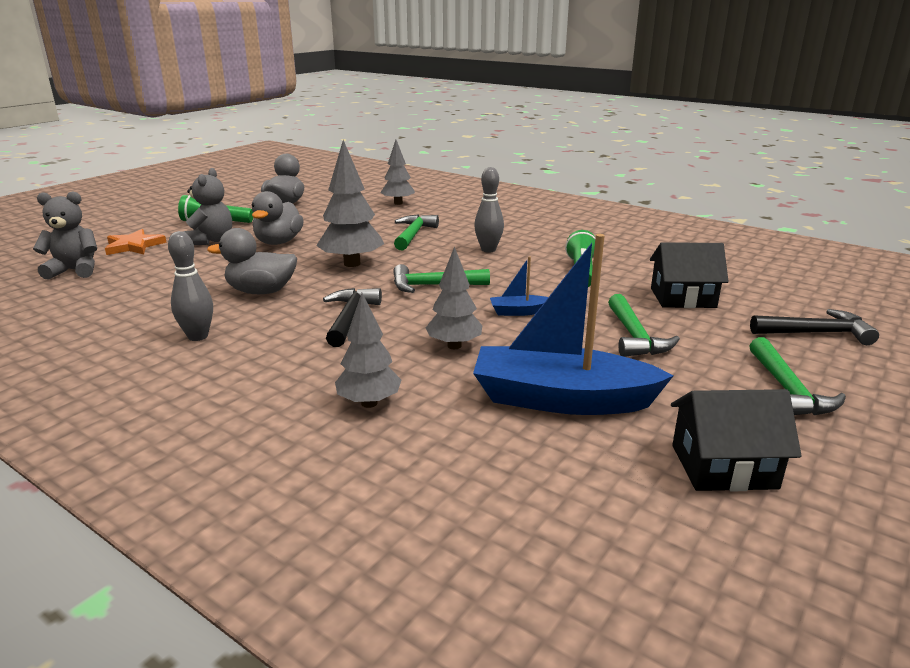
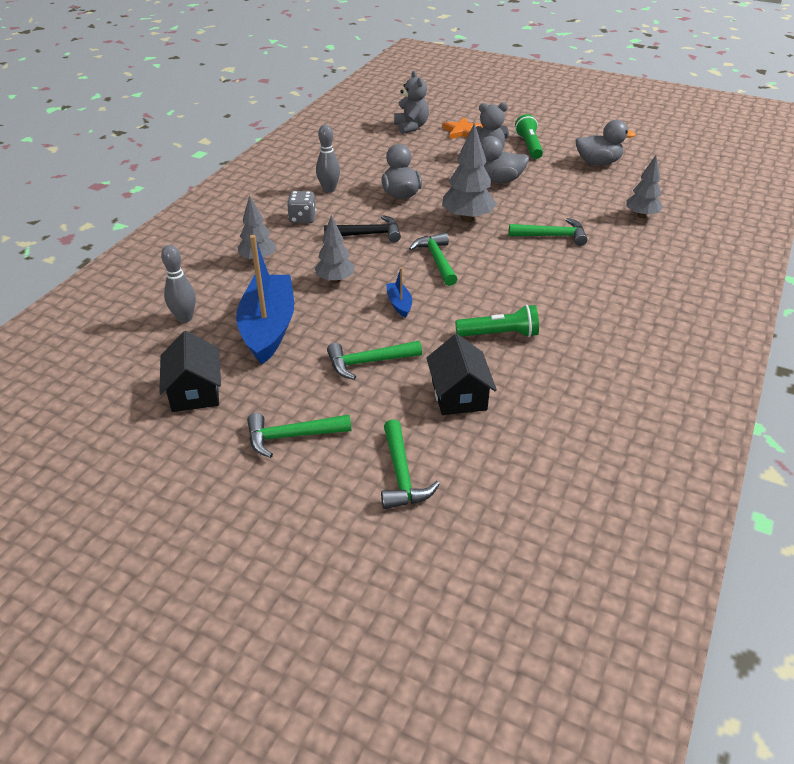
camera: 80 degrees right, 15 degrees up
grey bowling pin [474,167,504,253] -> grey bowling pin moved to [161,245,196,323]
black hammer [750,309,879,345] -> green hammer [381,419,440,509]
none -> grey dice [287,191,316,223]

